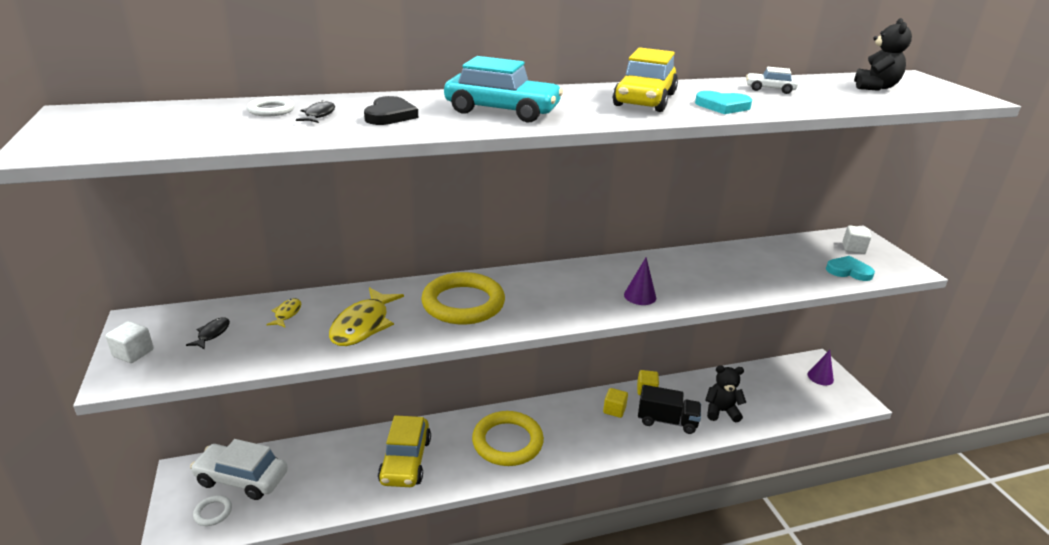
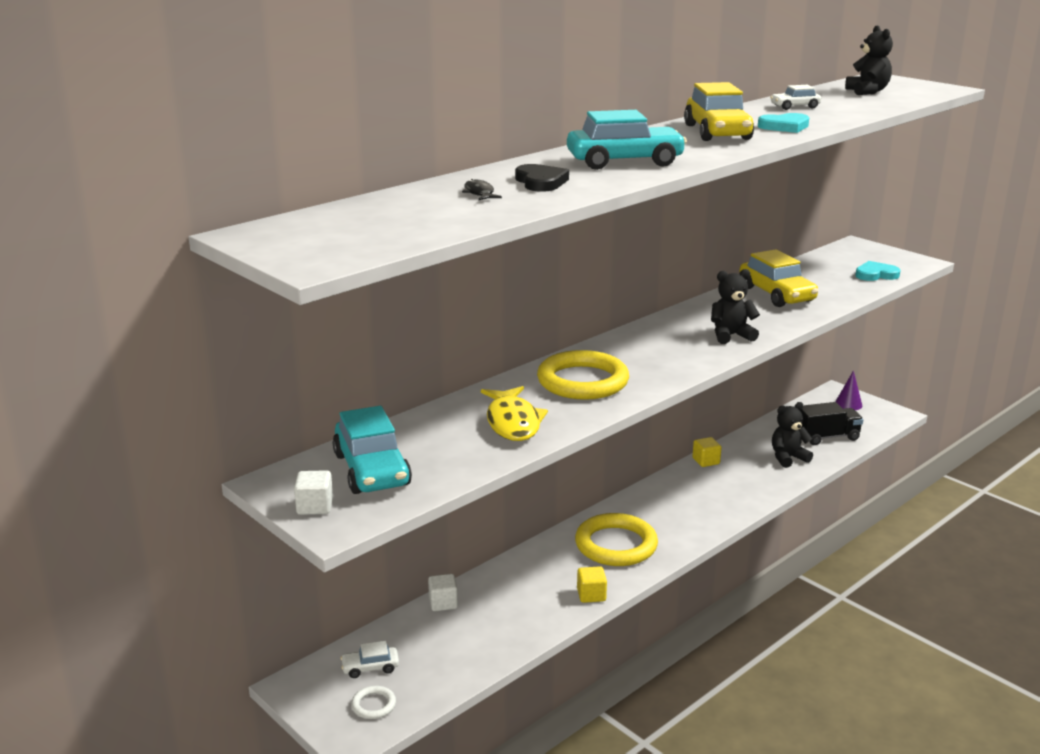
camera: 25 degrees left, 5 degrees down
black fish [186,317,230,350] -> turquoise car [333,406,412,494]
white car [190,439,288,500] -> white car [340,641,399,678], size x0.51
white ring [247,97,294,117] -> none
yellow fish [266,298,301,327] -> none
yellow car [378,415,431,487] -> yellow car moved to [739,249,818,307]
yellow cube [603,388,628,418] -> yellow cube moved to [577,566,607,603]
purple cone [624,258,656,305] -> black teddy bear [711,269,760,344]
black truck [638,385,701,434] -> black truck moved to [800,402,863,445]
white cube [843,225,871,254] -> white cube moved to [428,574,458,611]

